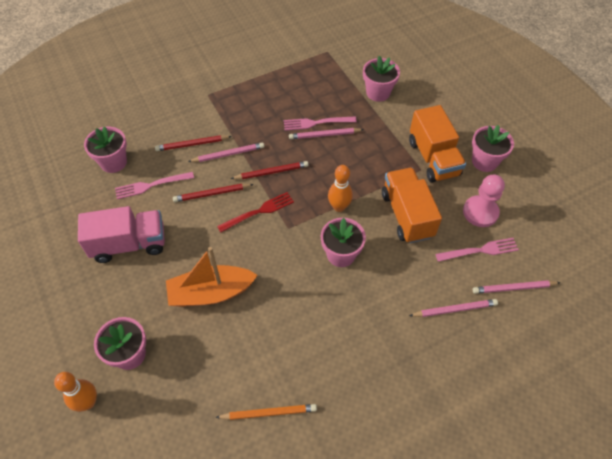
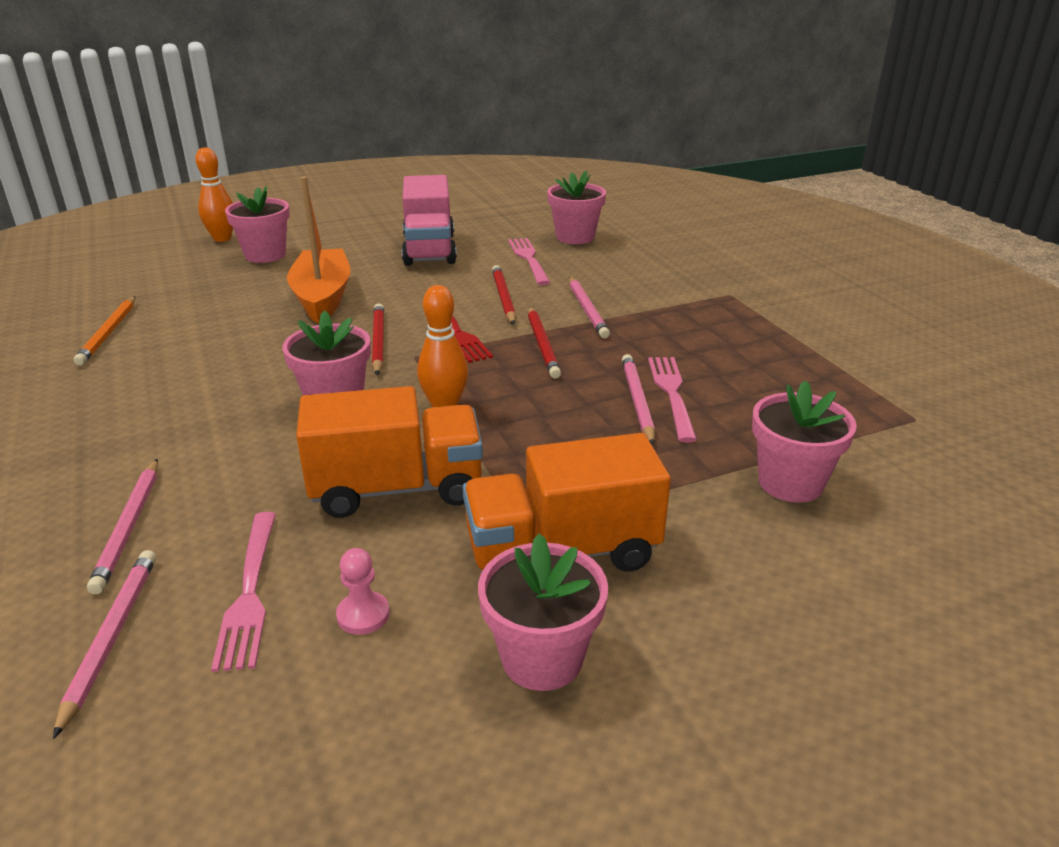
camera: 95 degrees right, 25 degrees down
red pencil [155,135,232,151] -> red pencil moved to [372,303,384,375]
pink pawn [463,175,505,227] -> pink pawn [336,548,390,635], size x0.53

